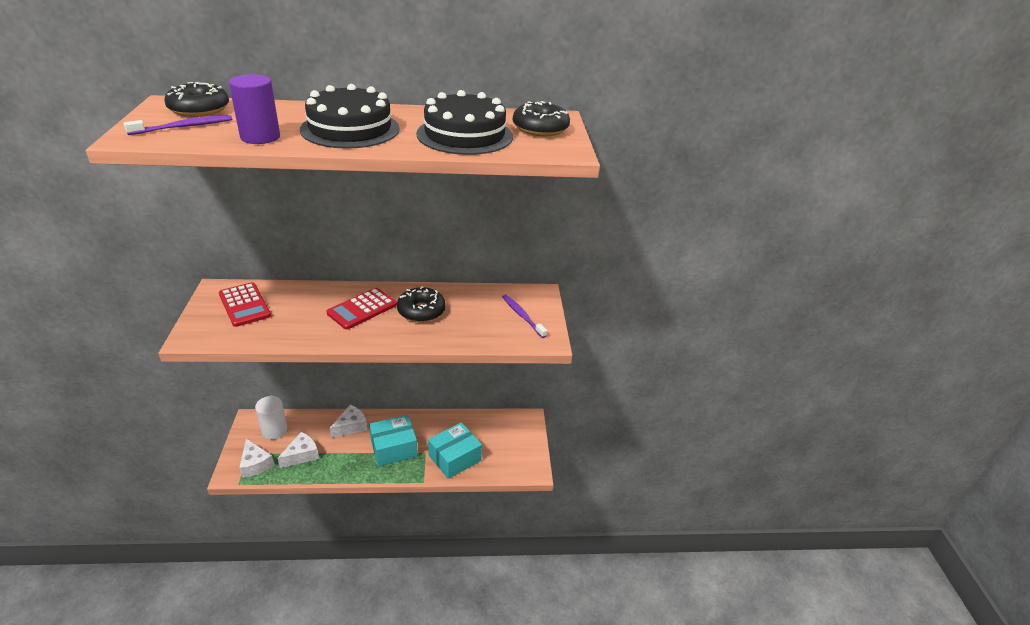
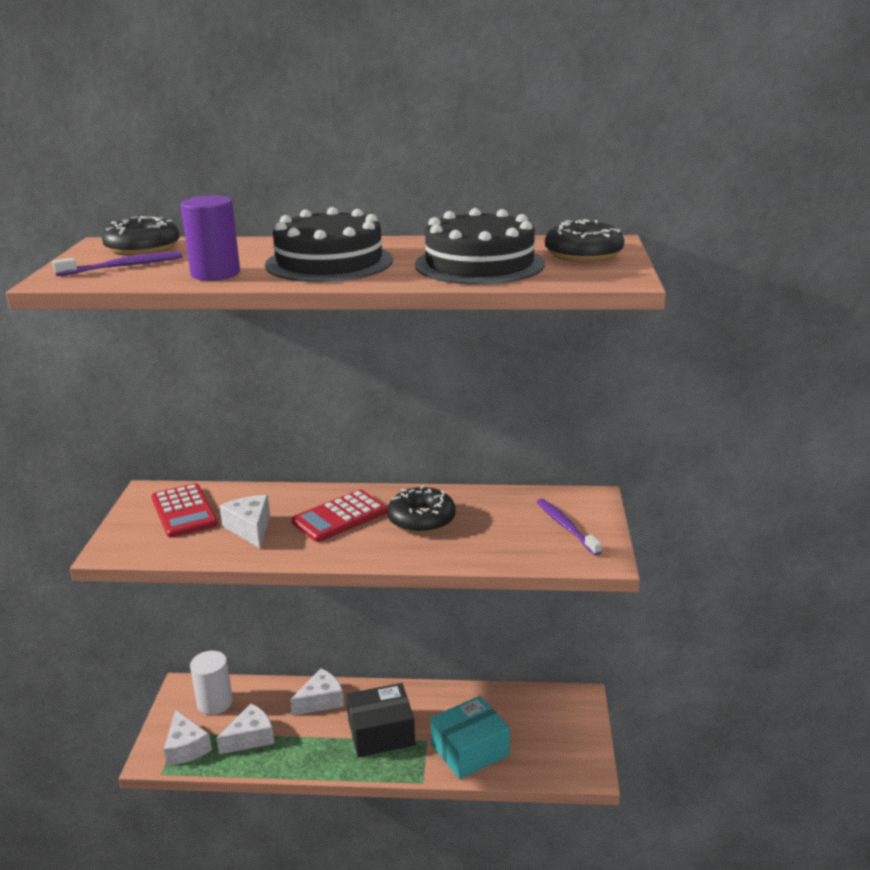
camera: 10 degrees right, 10 degrees down
turquoise box [369,415,418,466] -> black box [346,683,415,757]
none -> white cheese [220,495,270,548]

